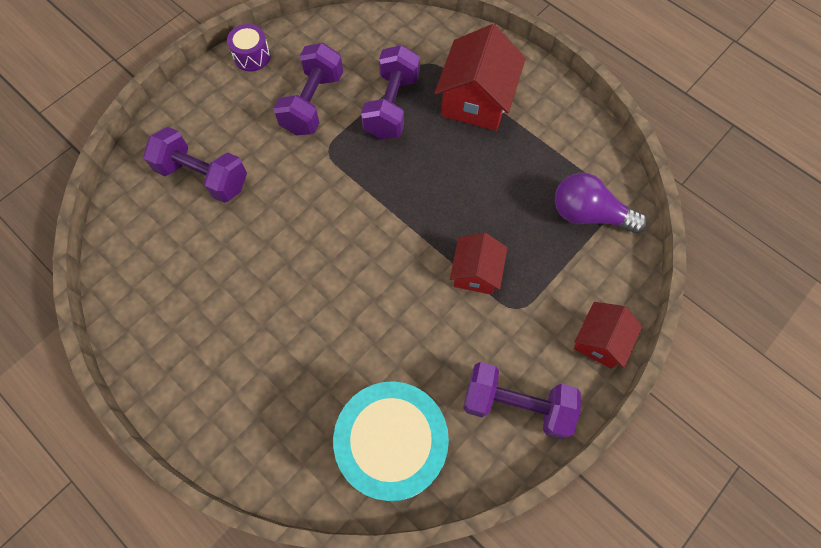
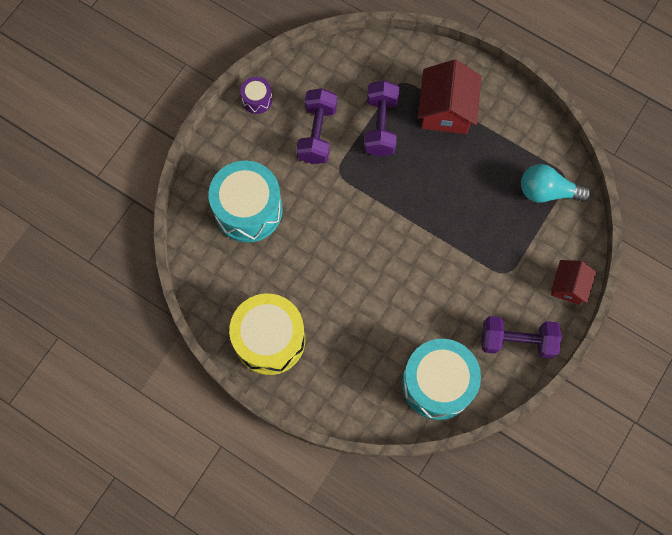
camera: 10 degrees left, 5 degrees up
purple dumbbell [143,127,247,203] -> turquoise drum [208,161,283,243]
red house [450,233,508,295] -> none
purple light bulb [555,172,647,233] -> turquoise light bulb [521,164,591,203]
none -> yellow drum [229,294,305,375]

